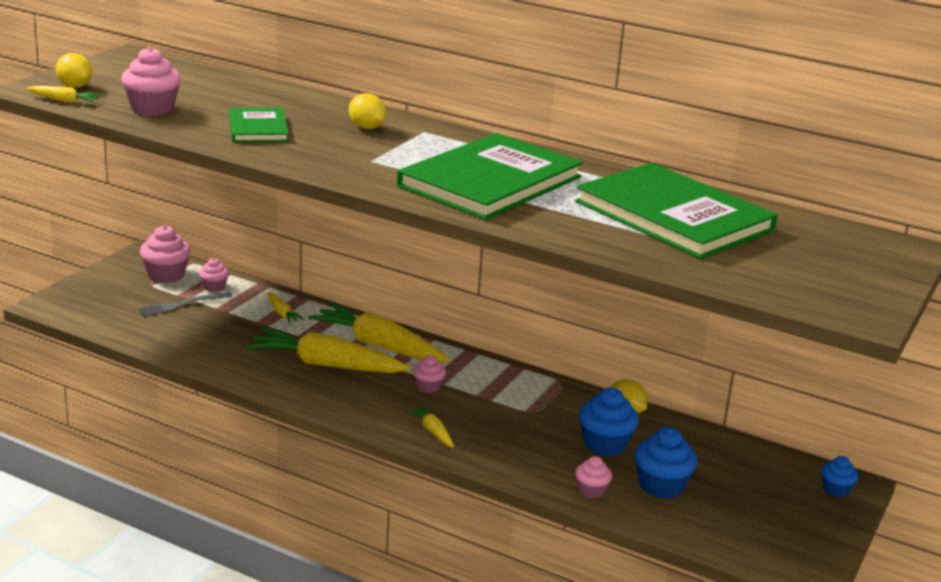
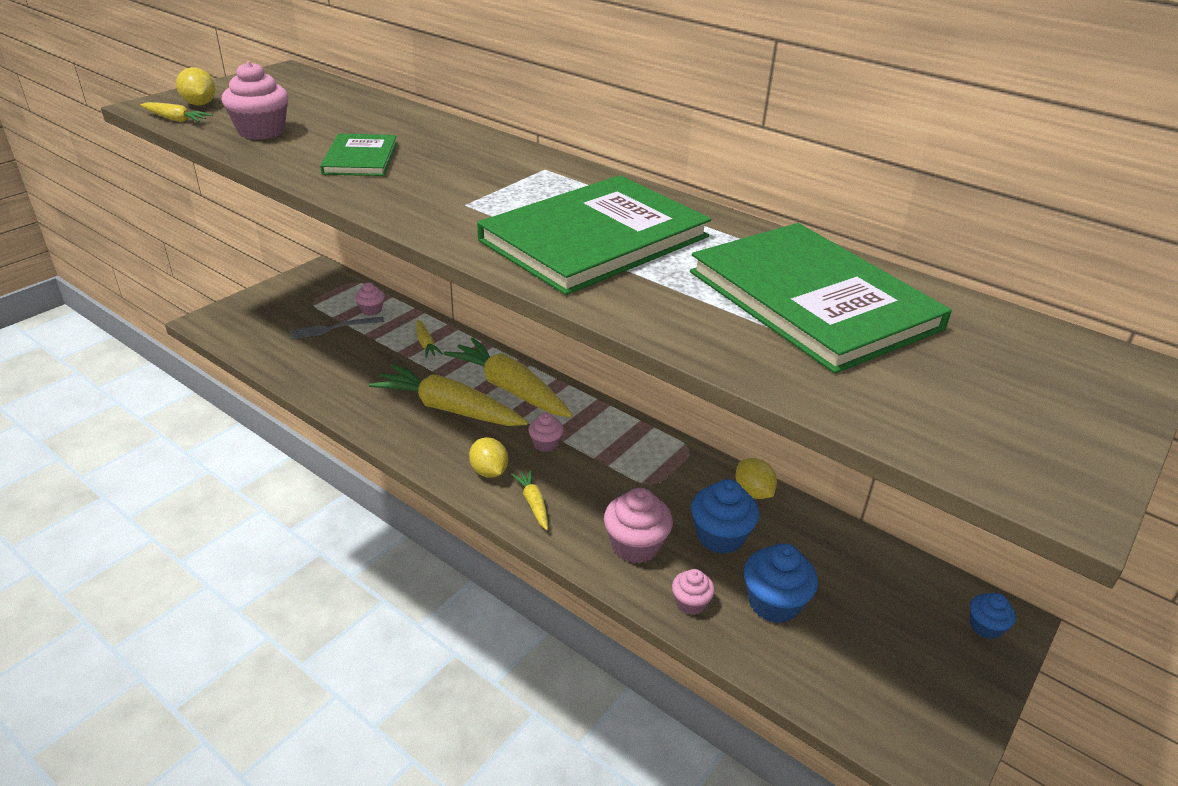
camera: 10 degrees right, 10 degrees up
pink cupcake [140,225,191,283] -> pink cupcake moved to [604,488,673,563]
yellow lemon [349,93,386,129] -> yellow lemon moved to [469,437,508,478]

